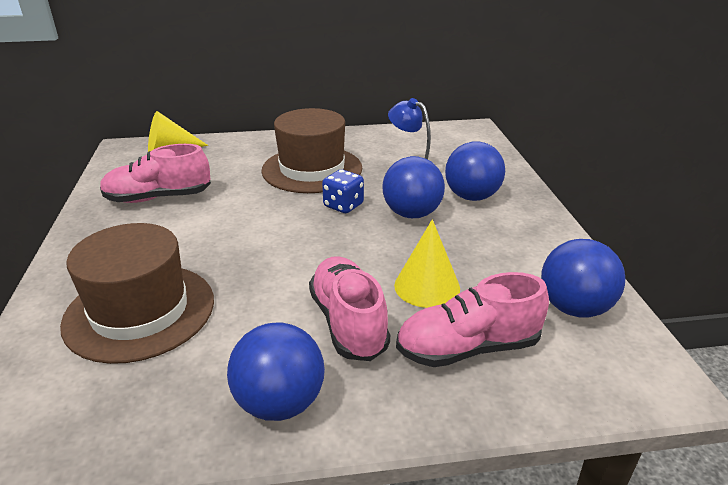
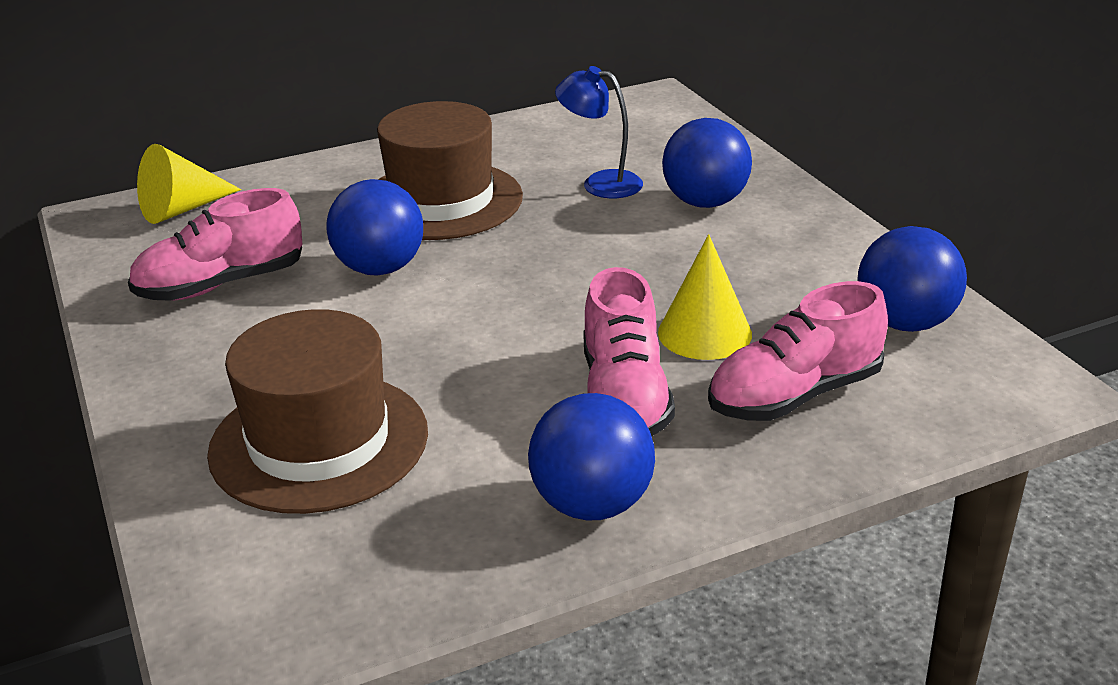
camera: 15 degrees left, 0 degrees up
pink shoe [309,256,390,361] -> pink shoe turned 150 degrees counterclockwise [583,267,675,436]
blue dice [322,169,364,213] -> none
blue ball [383,156,445,218] -> blue ball moved to [326,179,423,276]

